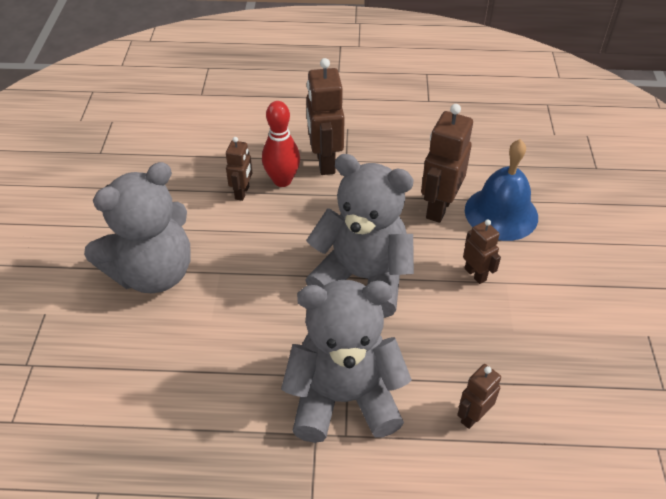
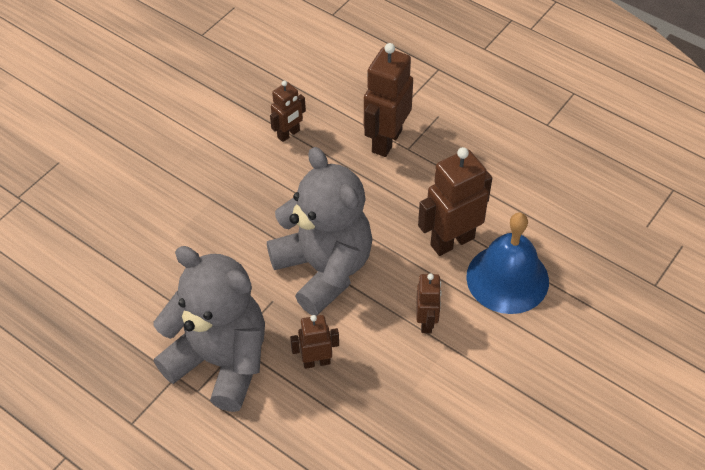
camera: 35 degrees right, 5 degrees up
grey teddy bear [84,162,191,293] -> none
red bowling pin [262,101,300,187] -> none
brown robot [457,364,501,429] -> brown robot moved to [290,315,339,369]

